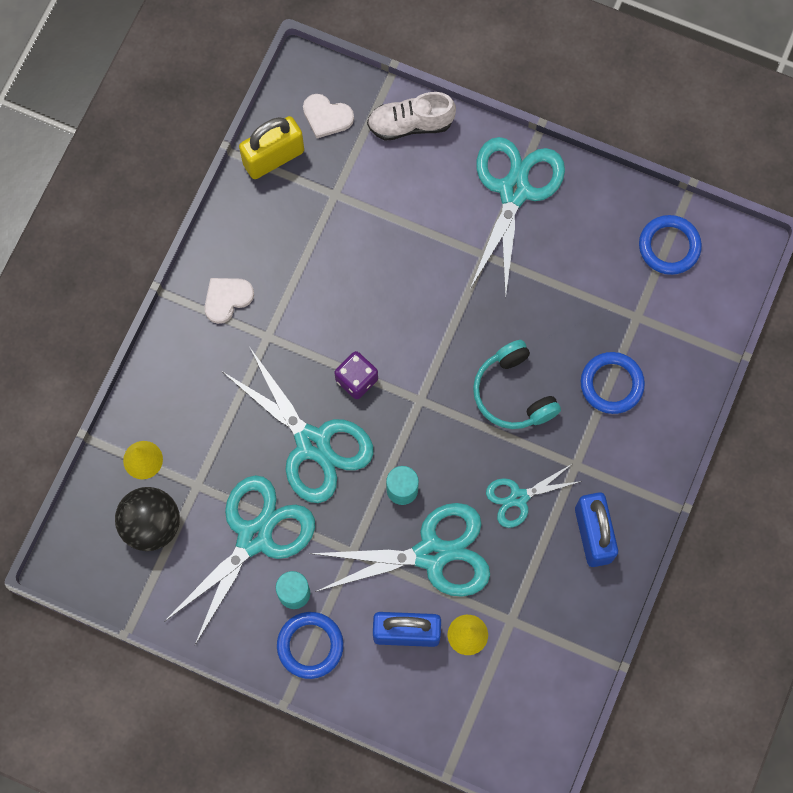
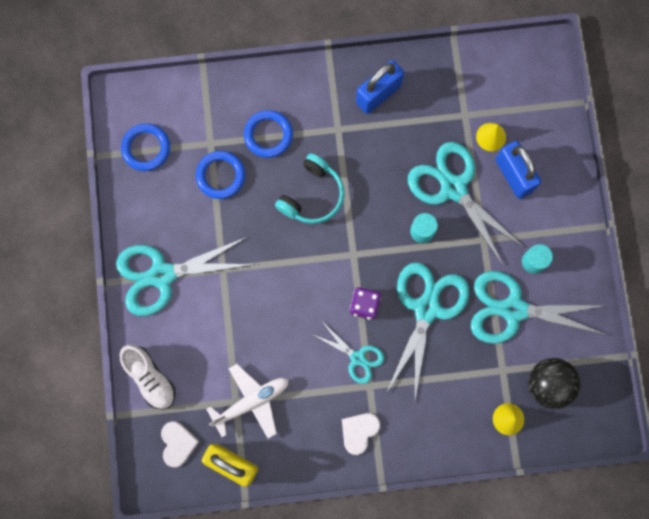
camera: 120 degrees left, 5 degrees up
white heart [204,278,254,324] -> white heart turned 105 degrees clockwise [342,413,380,455]
blue ring [277,612,344,679] -> blue ring moved to [196,151,245,199]
turquoise scissors [486,464,582,528] -> turquoise scissors moved to [312,323,384,384]
none -> white plane [206,364,289,439]

